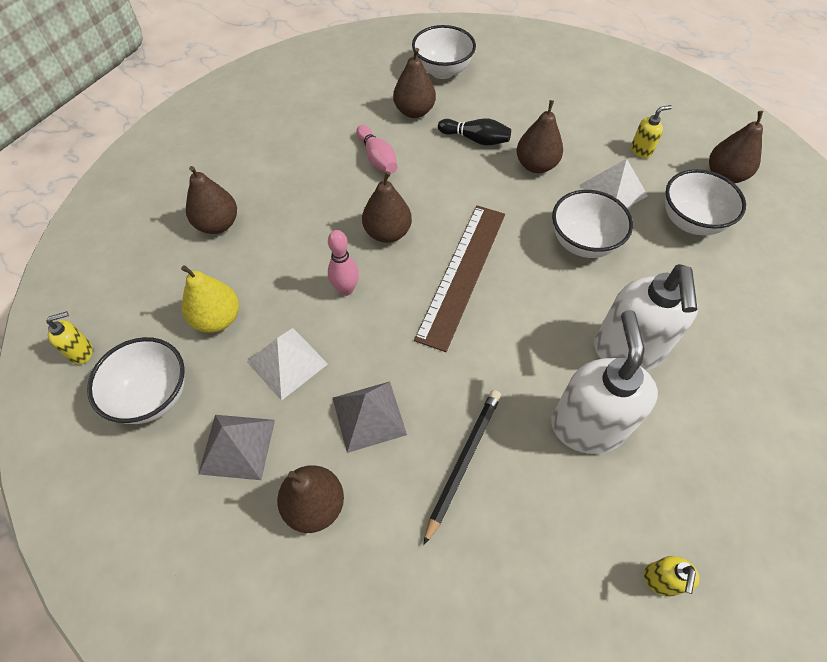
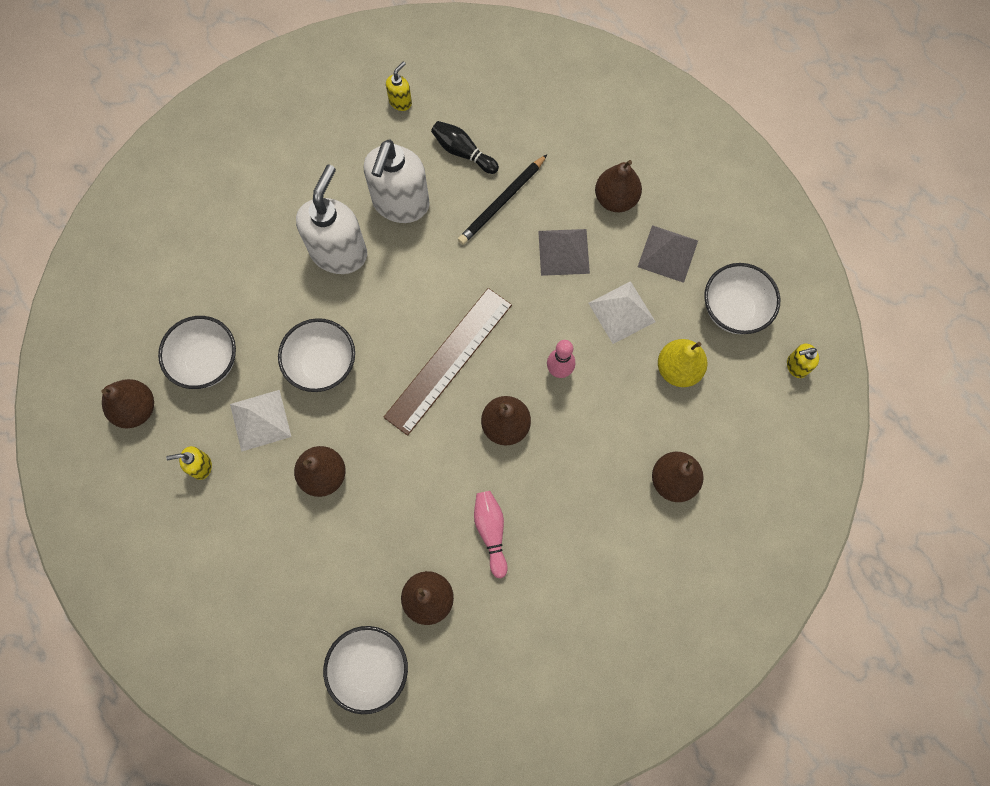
camera: 165 degrees left, 15 degrees up
black bowling pin [438,118,511,145] -> black bowling pin moved to [431,121,499,174]

